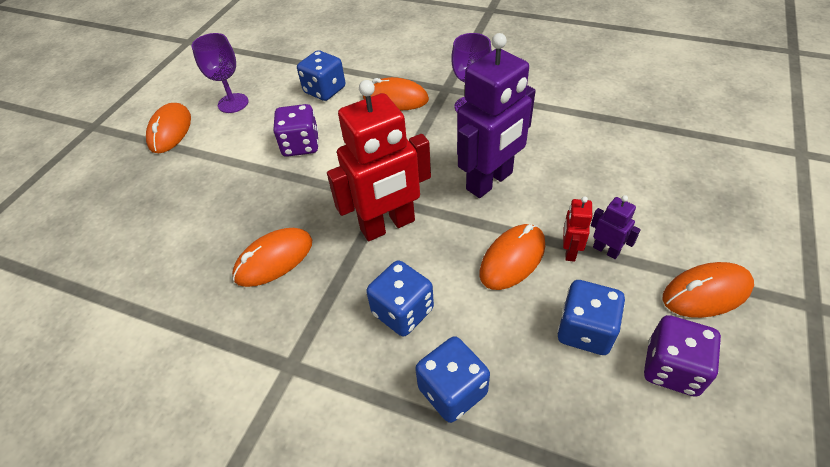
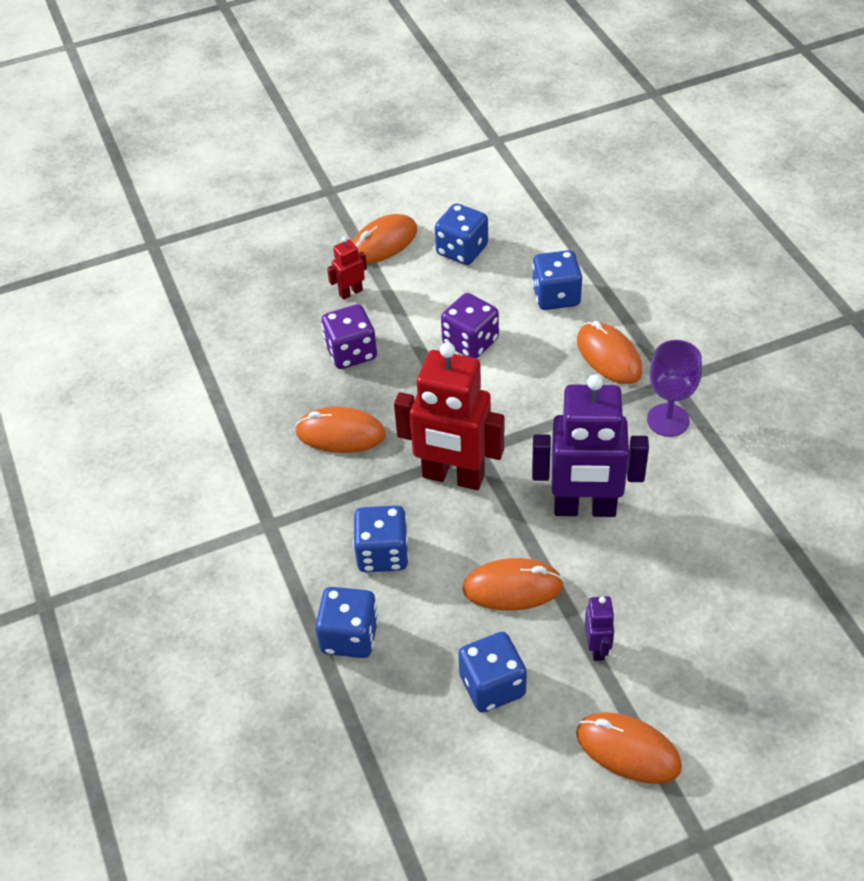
camera: 45 degrees right, 0 degrees up
purple goblet [192,33,248,113] -> blue dice [435,203,488,265]
red robot [563,196,592,262] -> red robot moved to [327,237,367,300]
purple dice [644,315,721,397] -> purple dice moved to [321,304,377,369]

